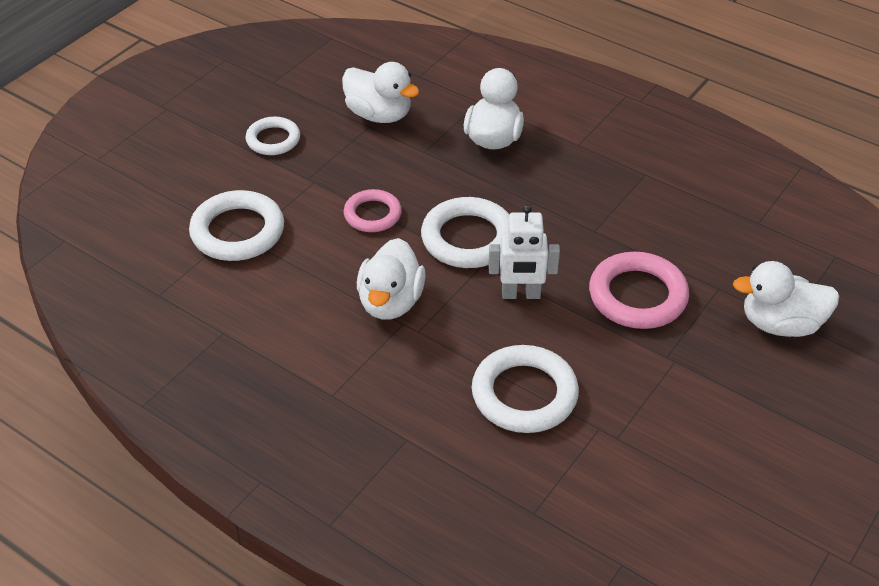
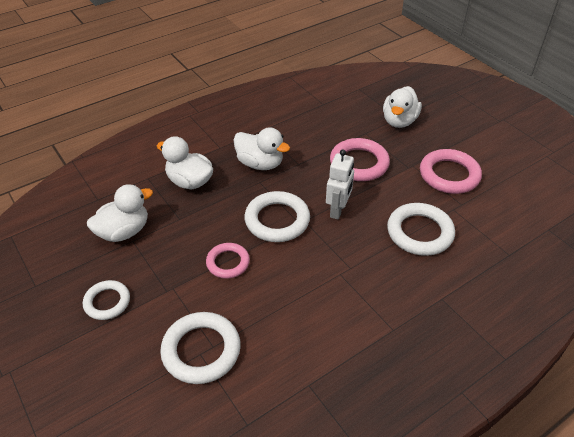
camera: 70 degrees left, 0 degrees up
white duck [357,238,426,320] -> white duck moved to [234,127,290,170]
none -> pink ring [420,149,482,194]

